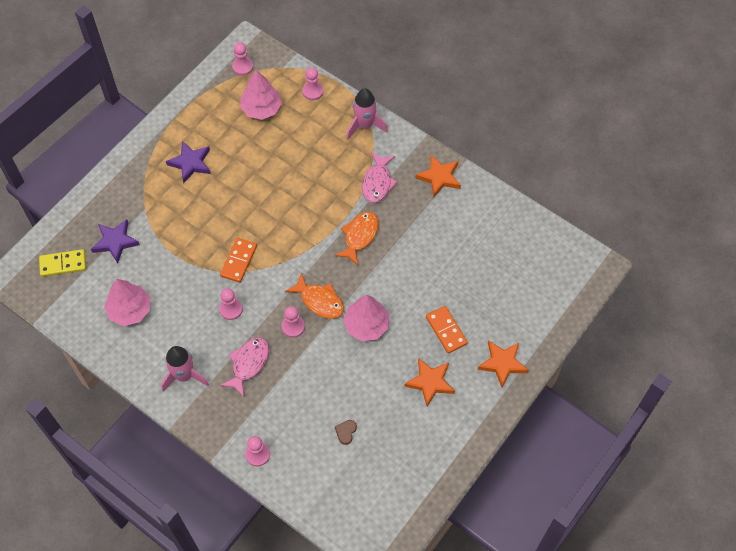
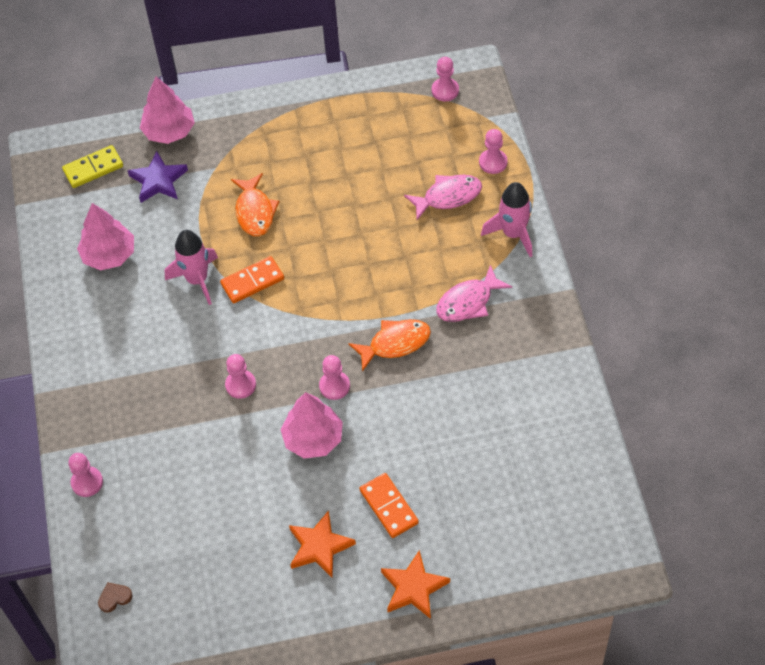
camera: 45 degrees right, 5 degrees down
yellow domino [39,249,86,277] -> yellow domino turned 60 degrees counterclockwise [62,145,123,188]
pink rocket [161,346,209,392] -> pink rocket moved to [165,230,218,305]
purple star [166,141,210,183] -> none
pink pawn [219,288,243,320] -> pink pawn moved to [319,355,350,400]
pink fish [220,337,269,397] -> pink fish moved to [404,175,482,220]
pink tree [240,70,282,120] -> pink tree moved to [140,77,195,144]
orange fish [285,273,344,319] -> orange fish moved to [231,173,279,236]
brown heart [335,420,357,445] -> brown heart moved to [98,582,133,613]
orange star [415,155,461,197] -> none
orange domino [426,306,468,353] -> orange domino turned 45 degrees counterclockwise [360,473,419,538]

